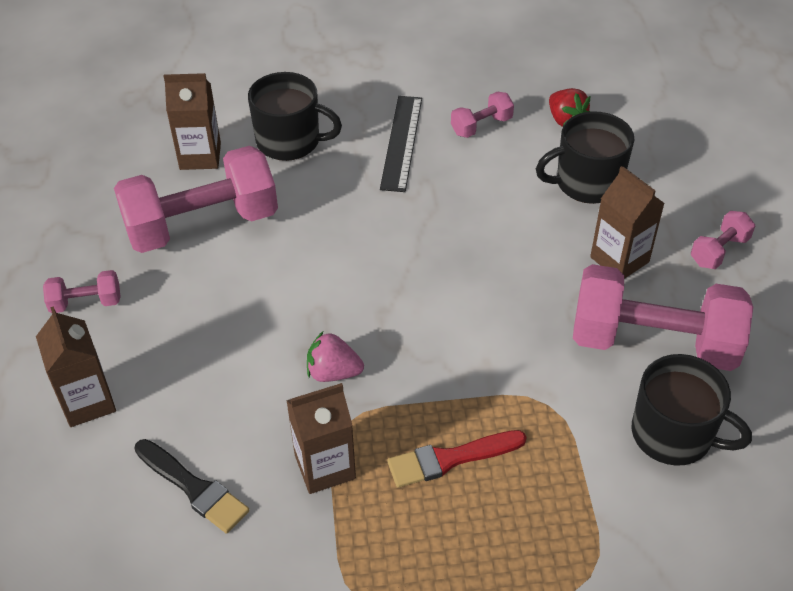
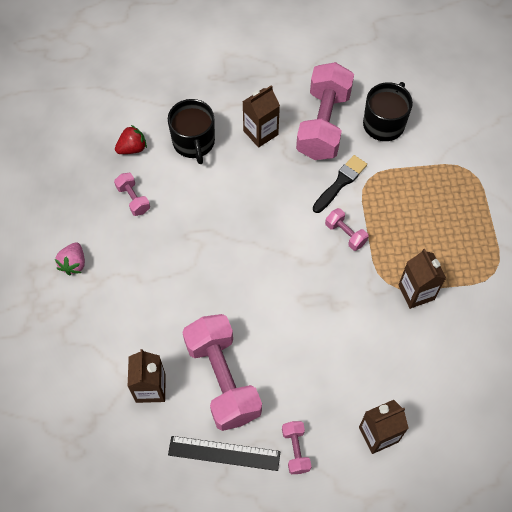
camera: 90 degrees left, 15 degrees up
black brush [134,439,250,534] -> black brush moved to [313,155,367,213]
black mug [248,72,342,161] -> none
pink strawberry [307,332,364,382] -> pink strawberry moved to [55,243,85,275]
black ruler [380,96,422,192] -> black ruler moved to [168,436,281,471]
red brush [387,430,527,488] -> none
pink dumbbell [691,211,755,269] -> pink dumbbell moved to [325,208,369,251]

